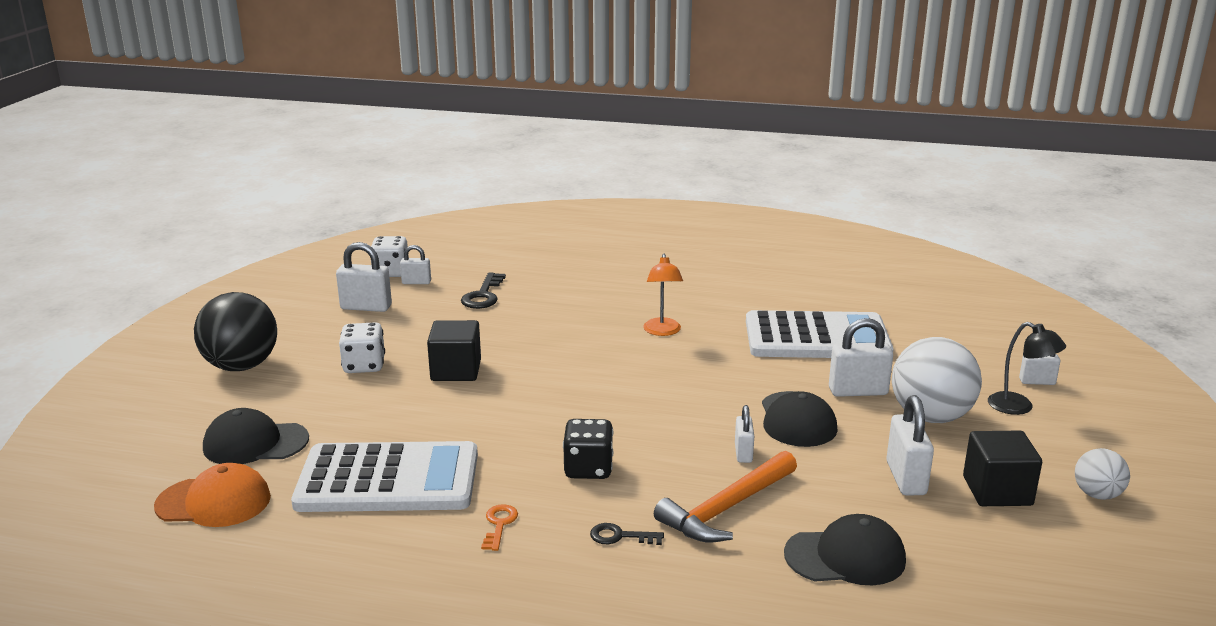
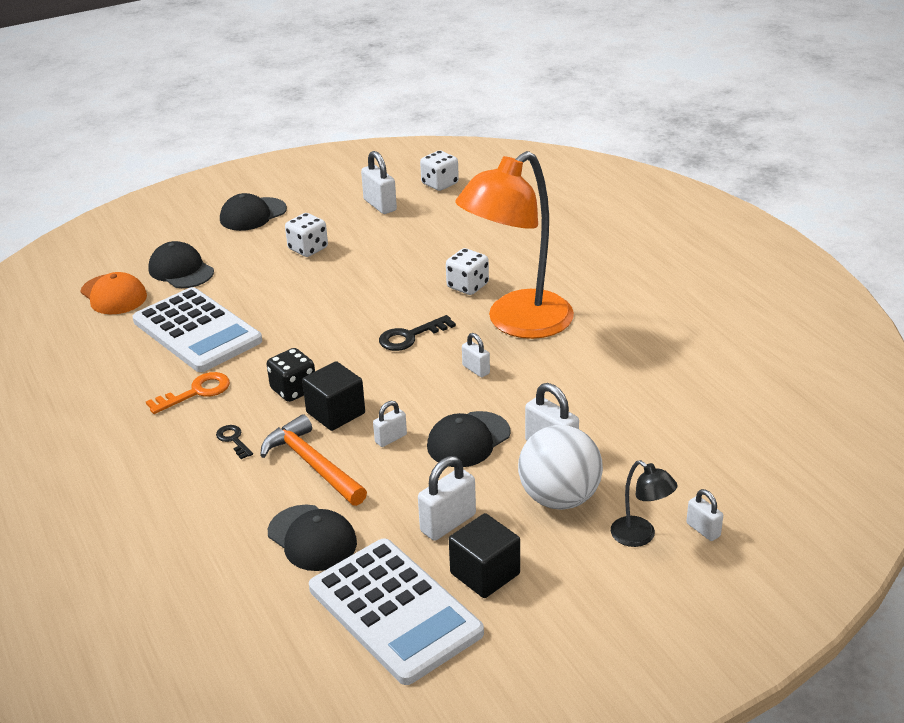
camera: 50 degrees right, 10 degrees up
black ball [194,292,277,371] -> black cap [220,193,287,231]
white padlock [400,245,431,284] -> white padlock moved to [462,333,490,377]
black cube [427,320,481,381] -> black cube moved to [302,361,365,431]
black key [461,272,506,309] -> black key moved to [379,315,456,351]
orange key [481,504,518,551] -> orange key [146,372,230,414], size x1.59
orange lamp [643,254,683,336] -> orange lamp [456,151,574,339], size x2.41
orange hammer [654,451,797,542] -> orange hammer turned 45 degrees clockwise [260,414,367,506]
white calculator [746,310,894,358] -> white calculator moved to [309,538,484,685]
black lamp [988,322,1066,415] -> black lamp turned 45 degrees counterclockwise [611,460,678,547]
white ball [1075,448,1130,500] -> none
none -> white dice [446,248,489,295]

